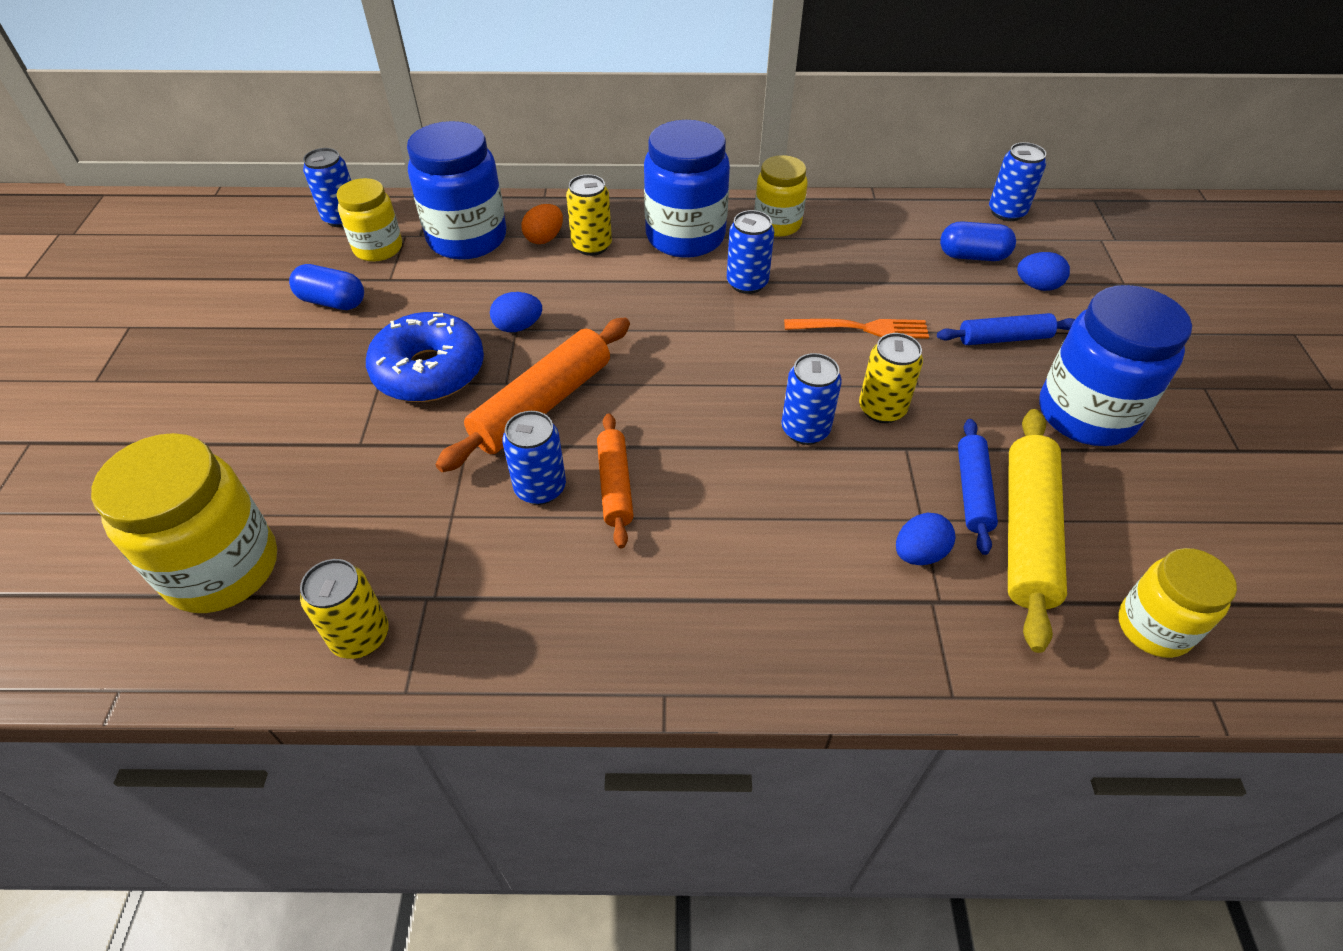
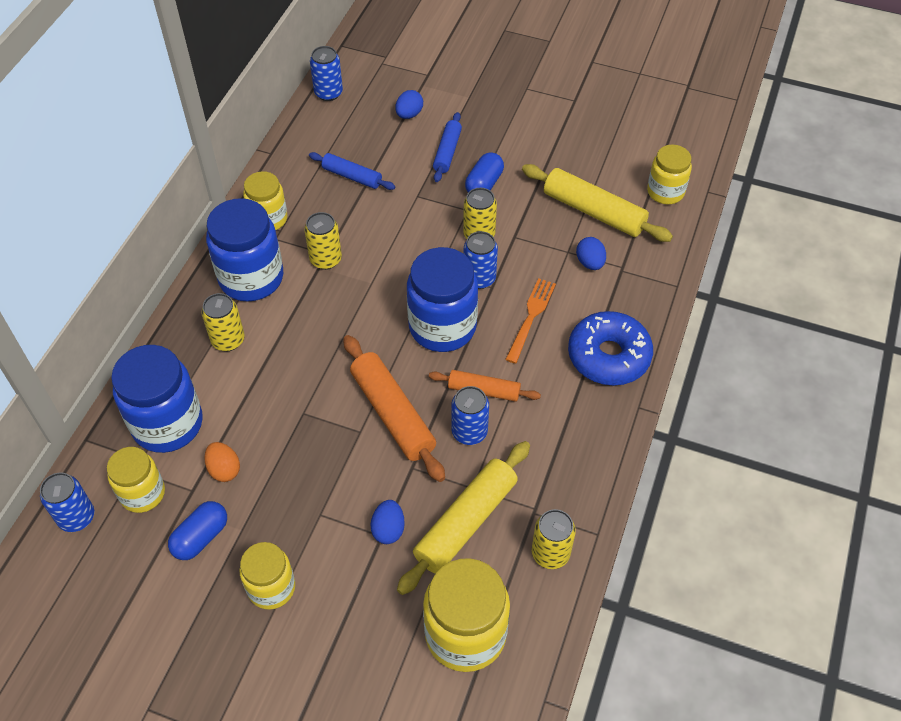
camera: 70 degrees left, 5 degrees up
blue donut [366,312,484,402] -> blue donut moved to [568,311,653,386]
blue egg [490,292,542,332] -> blue egg moved to [371,500,405,544]
orange egg [521,204,563,244] -> orange egg moved to [204,442,240,482]
blue can [727,210,774,294] -> yellow can [304,212,342,270]
orange fork [784,319,929,339] -> orange fork moved to [505,278,556,364]
blue capsule [940,221,1016,261] -> blue capsule moved to [465,152,504,193]
blue rolling pin [958,419,998,555] -> blue rolling pin moved to [309,152,395,190]
blue jar [1039,285,1192,446] -> blue jar moved to [407,247,478,352]
none -> yellow jar [239,542,295,610]
none -> yellow rolling pin [397,441,530,595]

